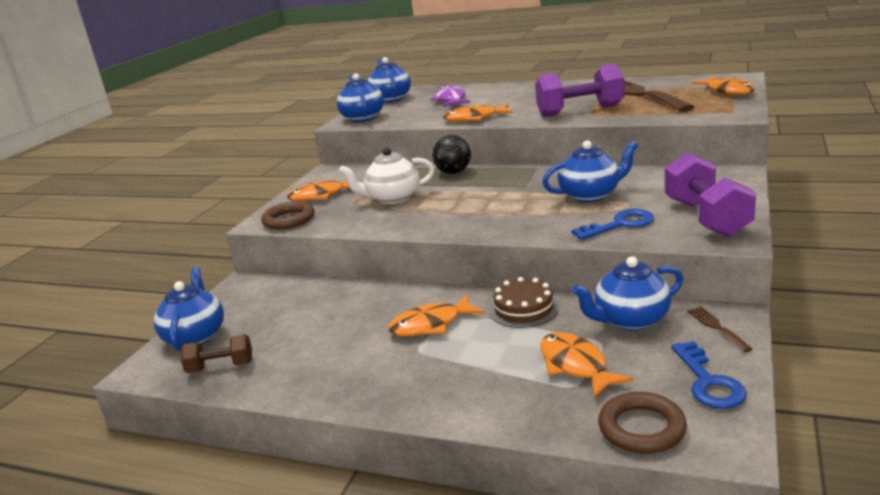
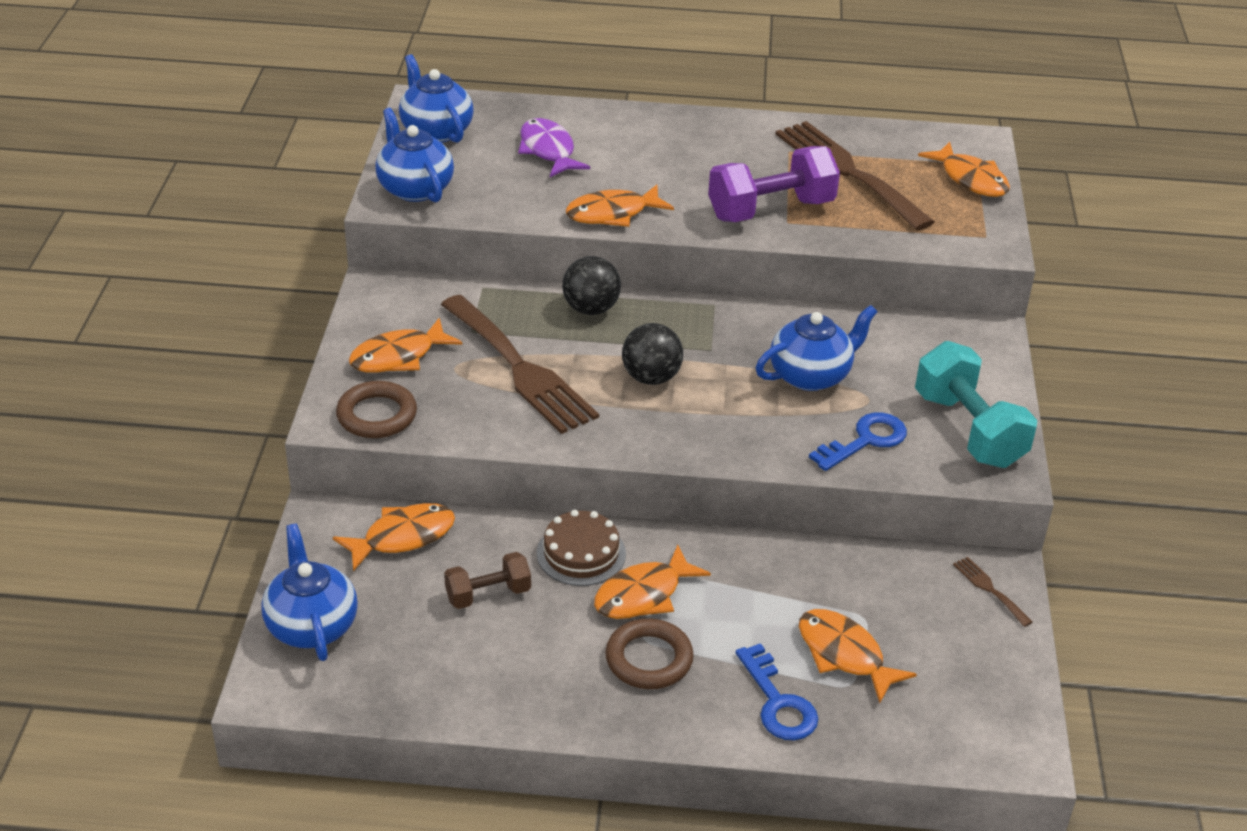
camera: 20 degrees left, 15 degrees up
brown dumbbell [181,334,252,373] -> brown dumbbell moved to [444,552,531,609]
white teapot [339,147,435,204] -> brown fork [441,295,599,434]
brown cake [489,277,559,328] -> brown cake moved to [537,510,626,586]
blue teapot [572,257,683,330] -> none
brown ring [598,392,687,454] -> brown ring moved to [605,618,694,689]
purple dumbbell [665,152,756,237] -> turquoise dumbbell [915,341,1037,468]
blue key [671,341,747,409] -> blue key moved to [735,643,818,740]
none -> orange fish [333,503,455,571]
none -> black ball [622,323,683,385]

